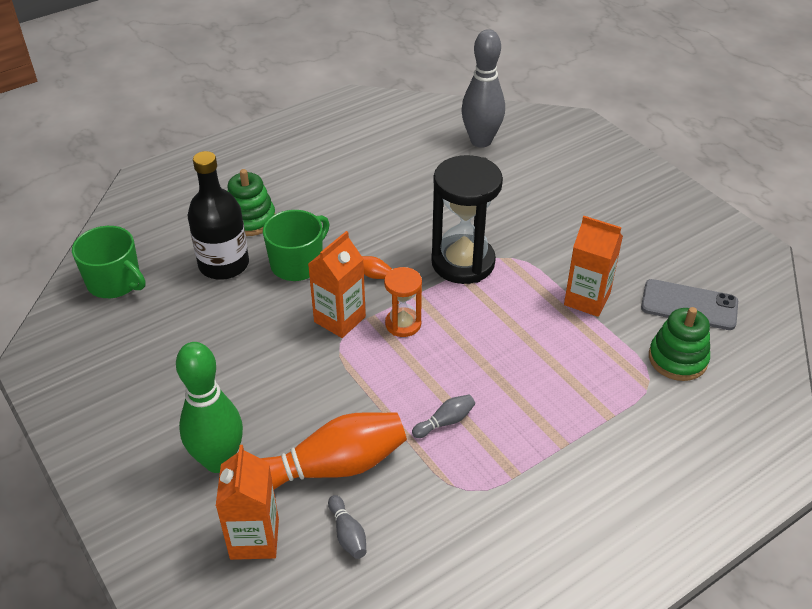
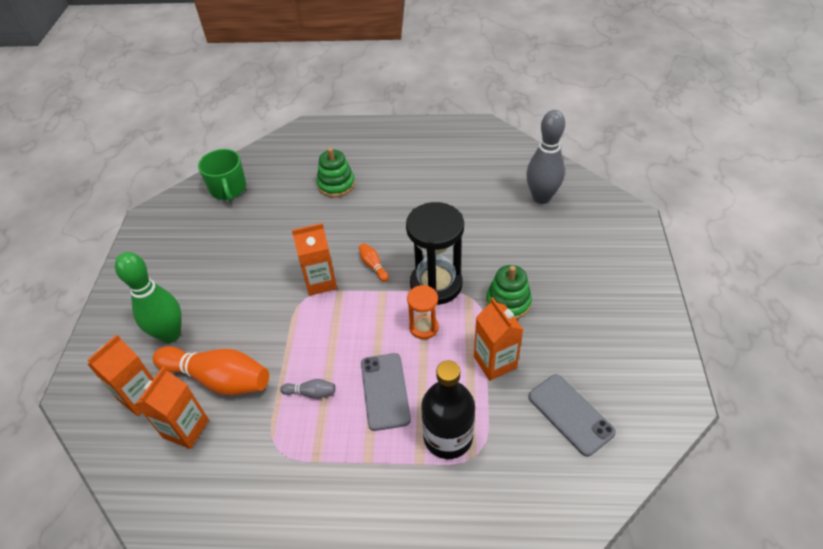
camera: 40 degrees right, 5 degrees up
black bottle [188,151,249,280] -> black bottle moved to [421,360,475,459]
green mug [263,210,329,281] -> none
grey bowling pin [328,495,366,559] -> orange carton [135,367,209,449]
orange hourglass [384,267,422,337] -> orange hourglass moved to [407,285,439,339]
green stacking toy [649,307,710,381] -> green stacking toy moved to [486,265,532,319]
none -> grey phone [361,353,411,431]

